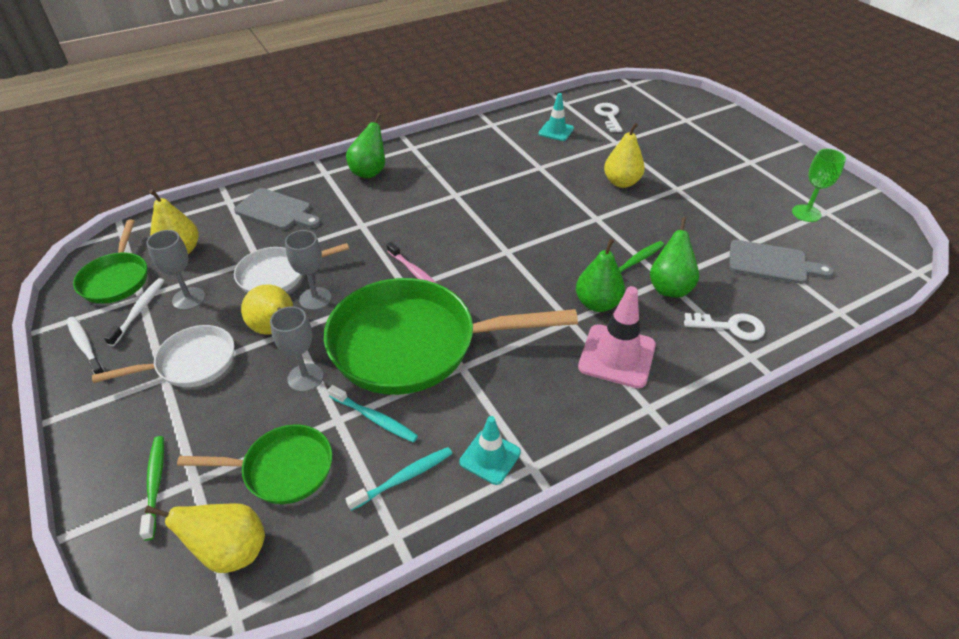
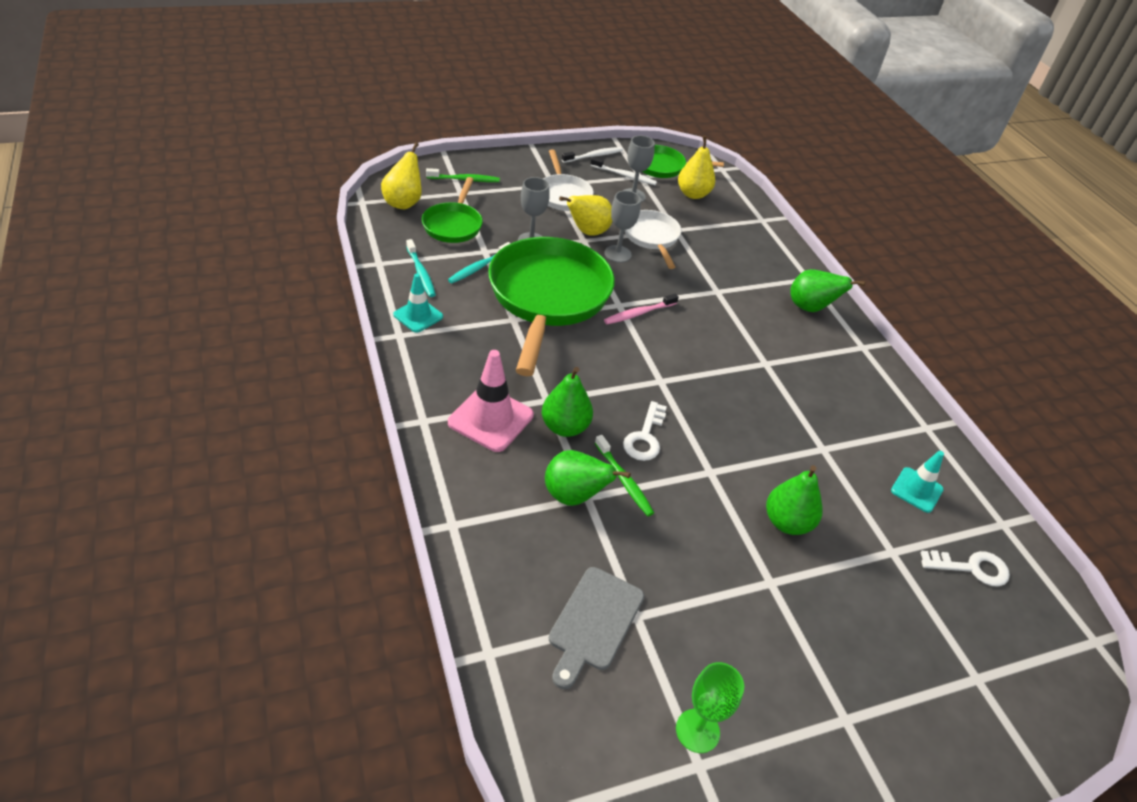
camera: 95 degrees right, 0 degrees up
grey cutting board [234,188,321,230] -> none
yellow pear [604,123,645,188] -> green pear [766,465,823,535]
white key [684,313,765,341] -> white key moved to [623,401,667,461]

